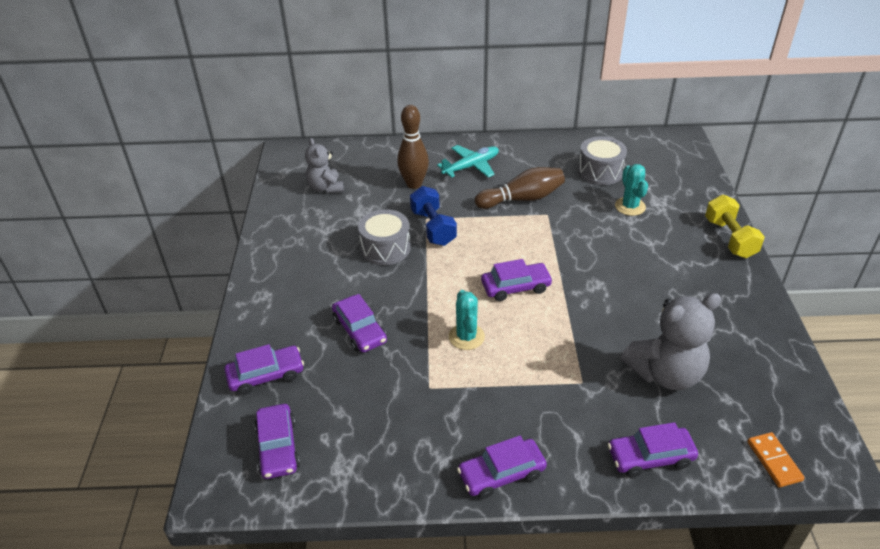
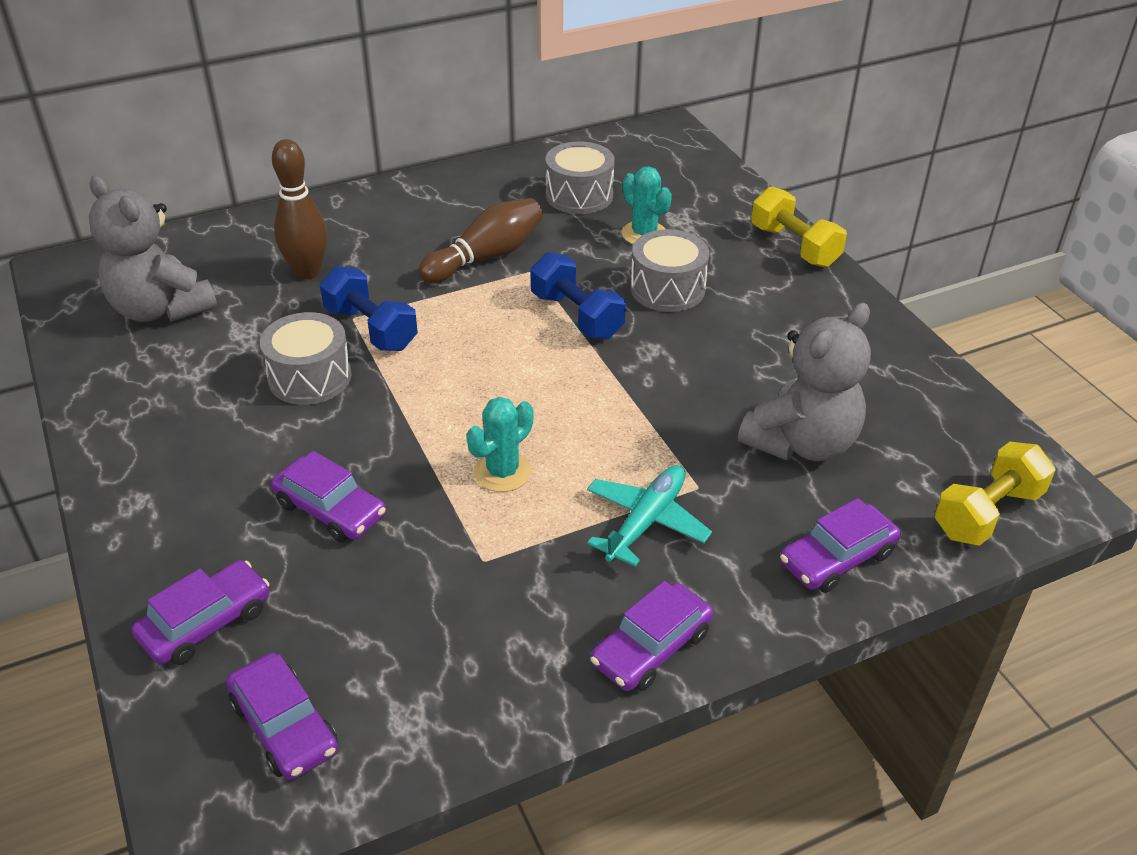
camera: 25 degrees left, 0 degrees up
grey teddy bear [305,138,344,193] -> grey teddy bear [89,176,217,322], size x1.59
turquoise plane [437,145,499,178] -> turquoise plane moved to [587,465,712,567]
turquoise cactus [449,290,485,350] -> turquoise cactus turned 75 degrees clockwise [467,397,534,492]
purple car [481,259,553,301] -> none
orange domino [747,432,805,487] -> yellow dumbbell [935,442,1056,546]
none -> blue dumbbell [531,252,626,339]
none -> grey drum [630,229,709,312]

